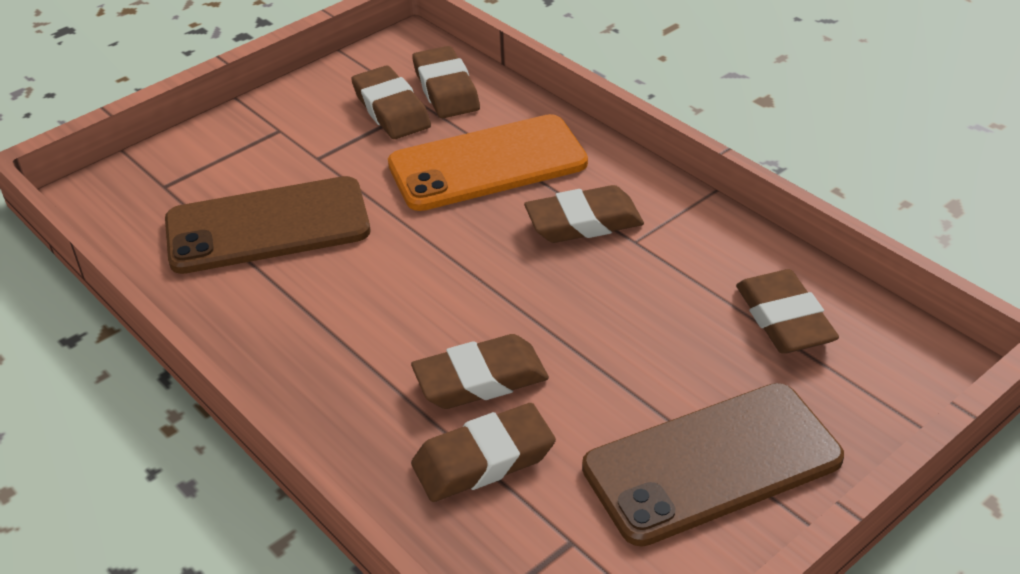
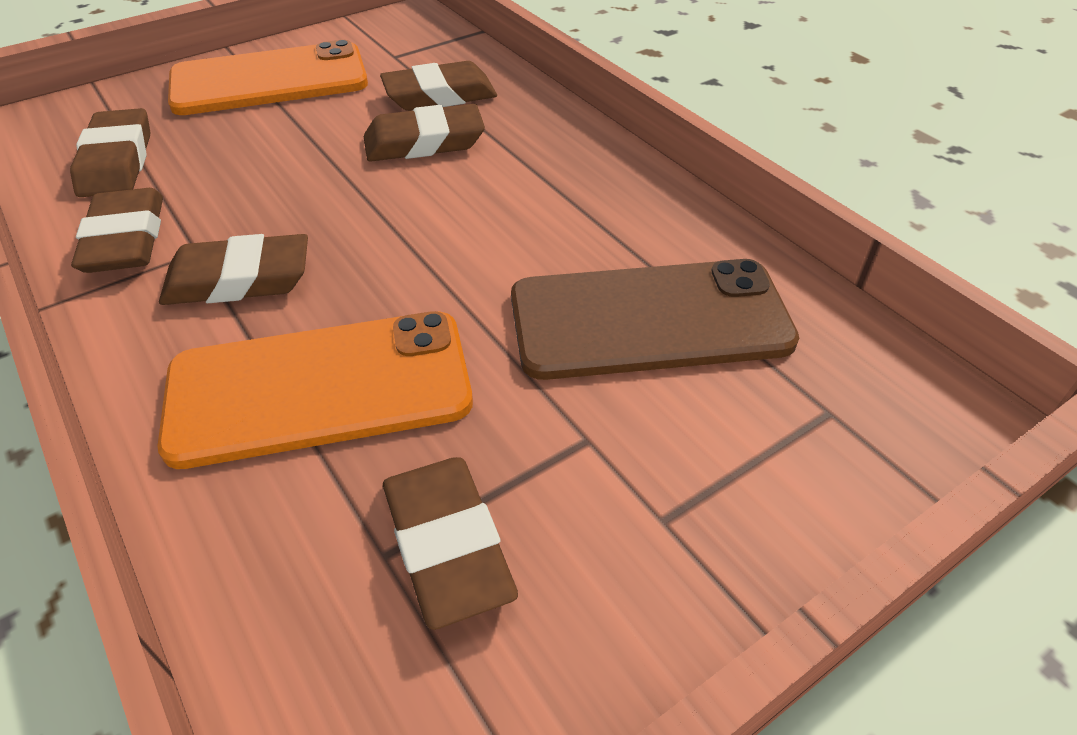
camera: 175 degrees left, 5 degrees up
brown eraser [412,46,480,118] -> brown eraser moved to [71,188,163,273]
brown phone [582,383,844,547] -> orange phone [168,40,368,115]

